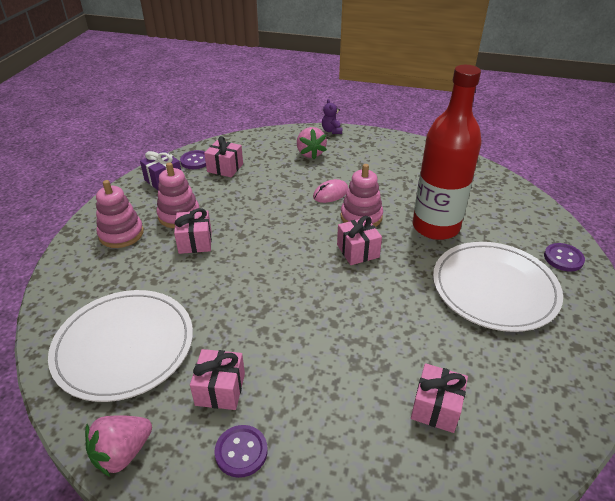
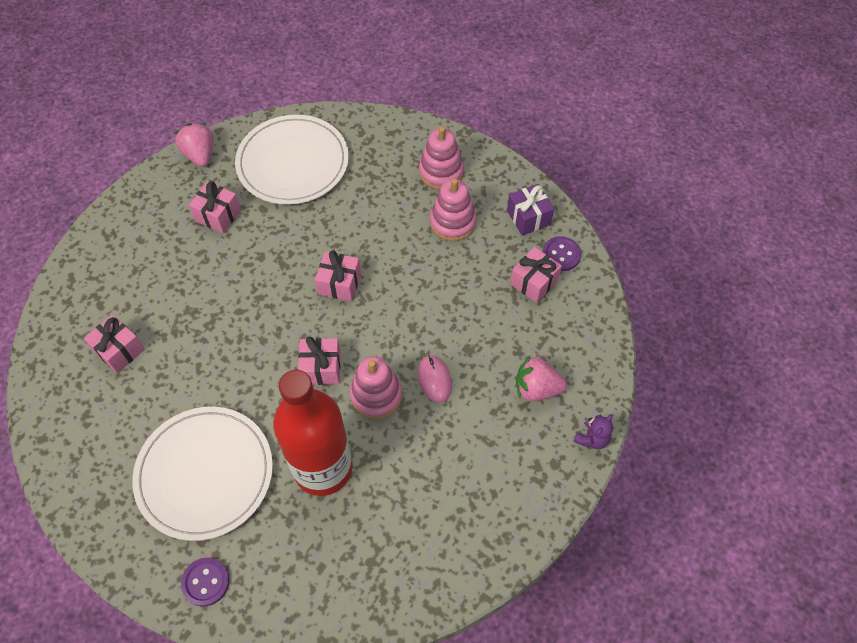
camera: 110 degrees right, 20 degrees up
pink gift [174,208,212,254] -> pink gift moved to [315,250,361,302]
purple button [214,425,268,478] -> none
purple teddy bear [322,99,342,134] -> purple teddy bear turned 120 degrees clockwise [573,414,613,449]

